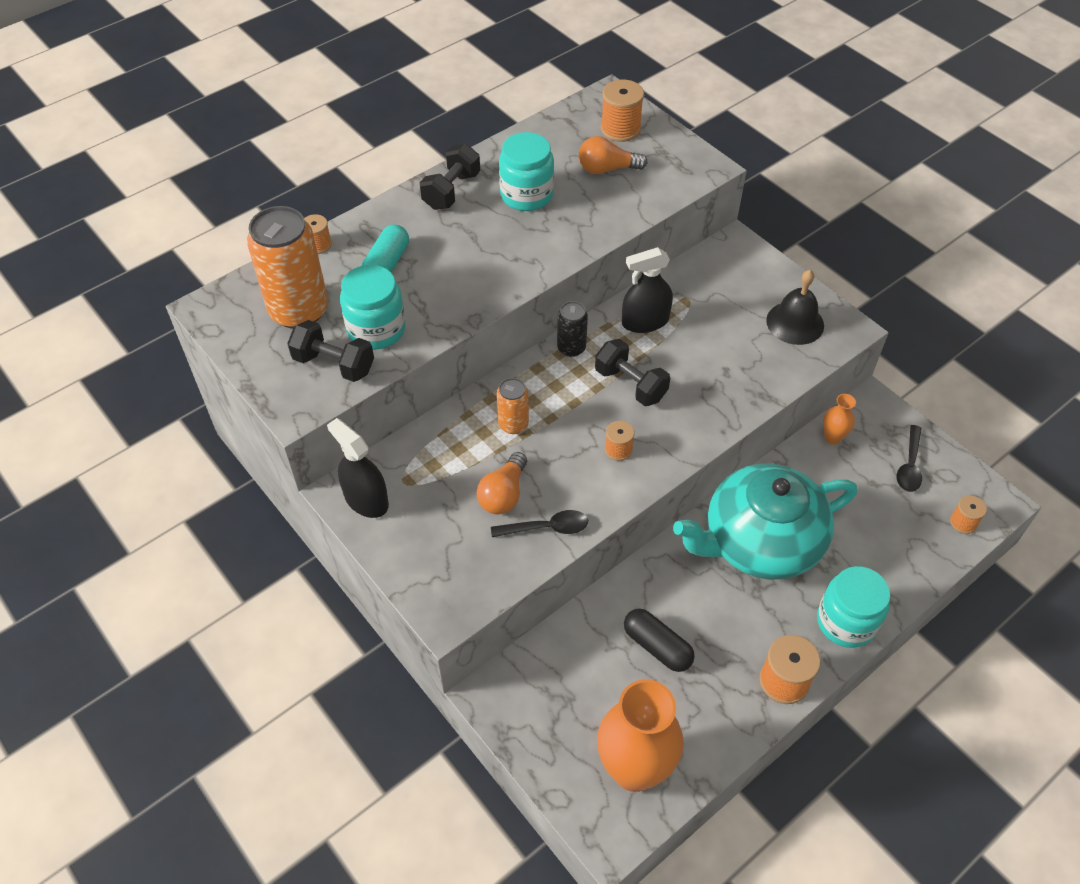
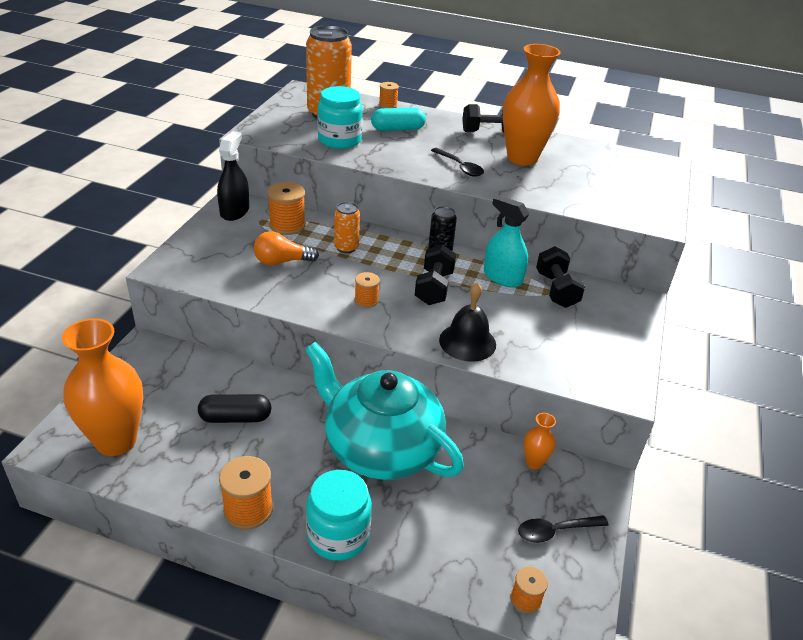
camera: 55 degrees right, 15 degrees down
black dumbbell [287,320,374,382] -> black dumbbell moved to [536,246,585,308]
black spoon [491,510,588,537] -> black spoon moved to [431,148,484,177]
turquoise jar [499,132,554,211] -> orange vase [503,44,561,166]
orange light bulb [579,136,648,174] -> none
orange spool [601,79,644,142] -> orange spool moved to [267,182,306,235]
black spray bottle [622,247,673,333] -> turquoise spray bottle [484,195,529,287]
black capsule [624,609,695,672] -> black capsule turned 75 degrees clockwise [198,394,271,423]
black bell [766,270,824,345] -> black bell moved to [439,282,496,362]

